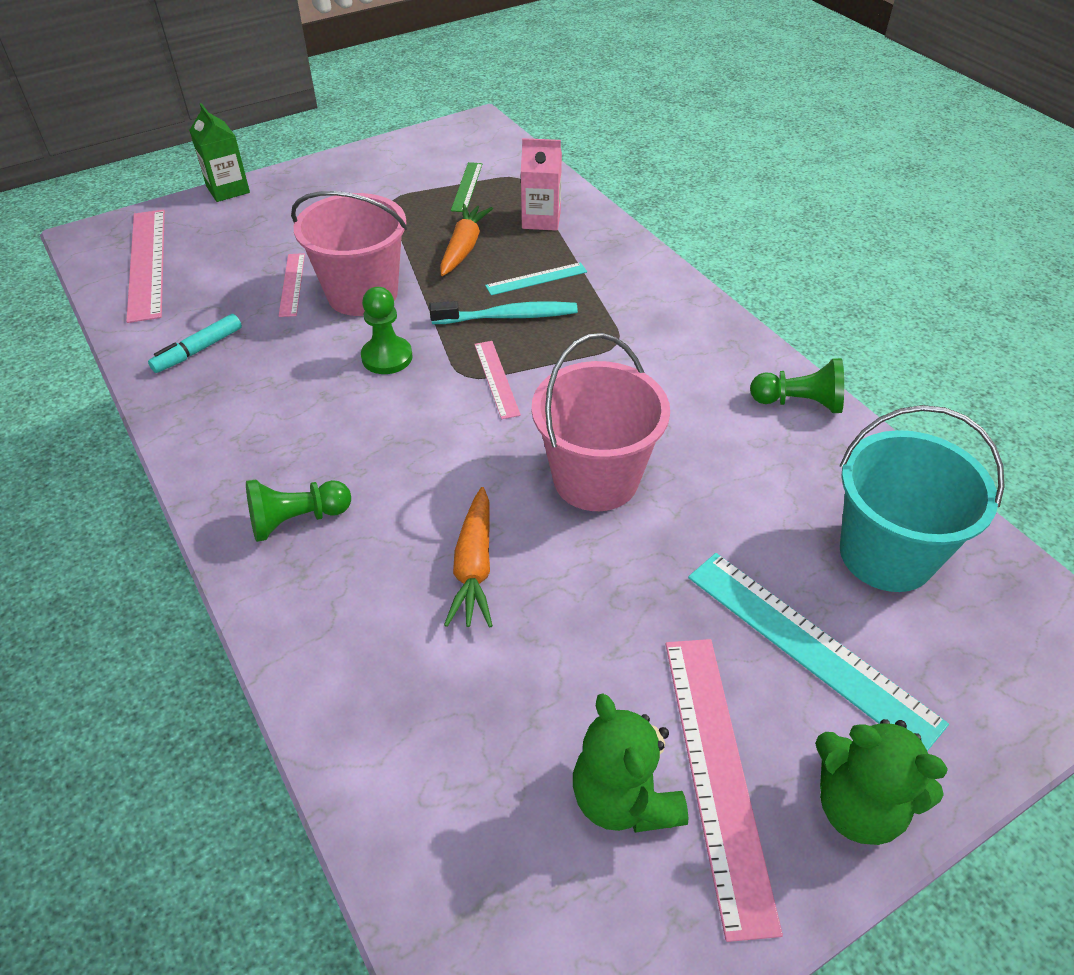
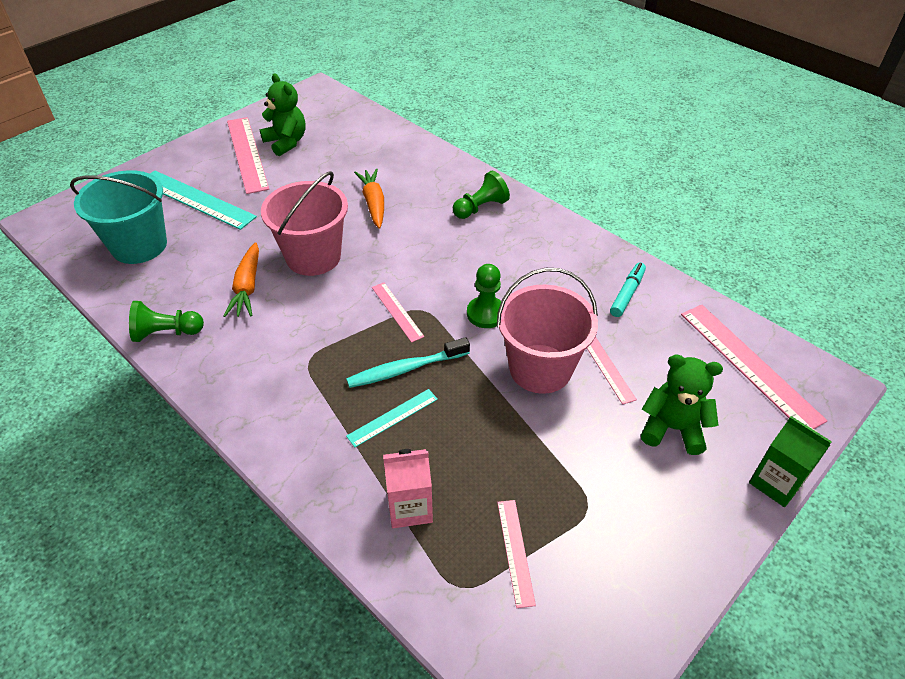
camera: 165 degrees right, 0 degrees up
orange carrot [440,204,493,276] -> orange carrot moved to [224,242,259,317]
green ruler [451,162,482,212] -> pink ruler [497,500,536,608]
green teddy bear [815,719,948,845] -> green teddy bear moved to [641,355,723,455]

